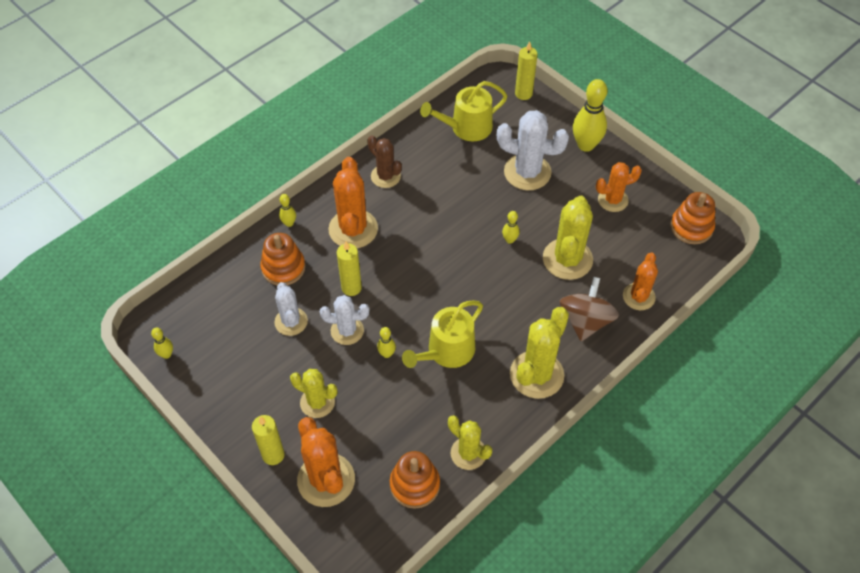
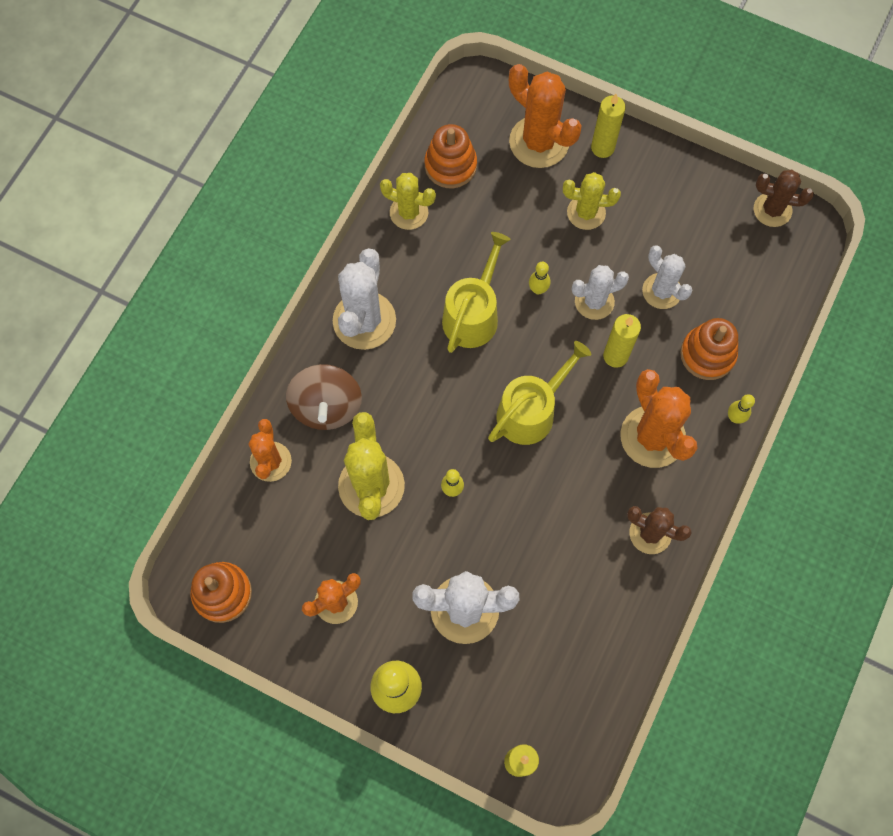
camera: 160 degrees right, 15 degrees up
yellow bowling pin [151,328,173,359] -> brown cactus [754,170,814,227]
yellow watering can [420,81,507,141] -> yellow watering can moved to [488,341,591,445]
yellow cactus [510,307,569,399] -> white cactus [333,248,396,350]

